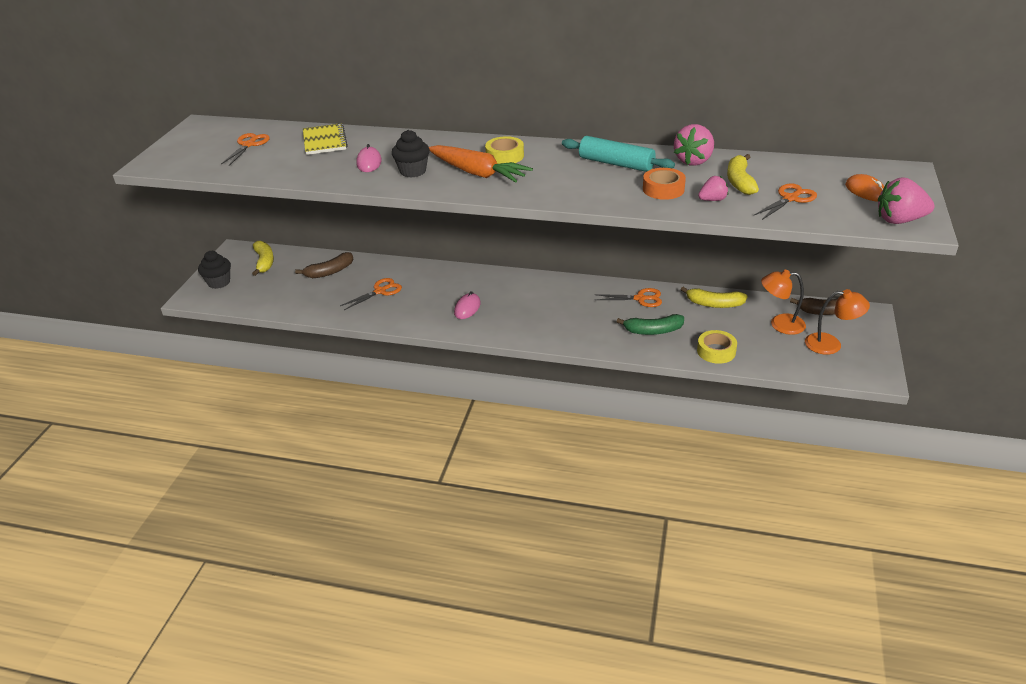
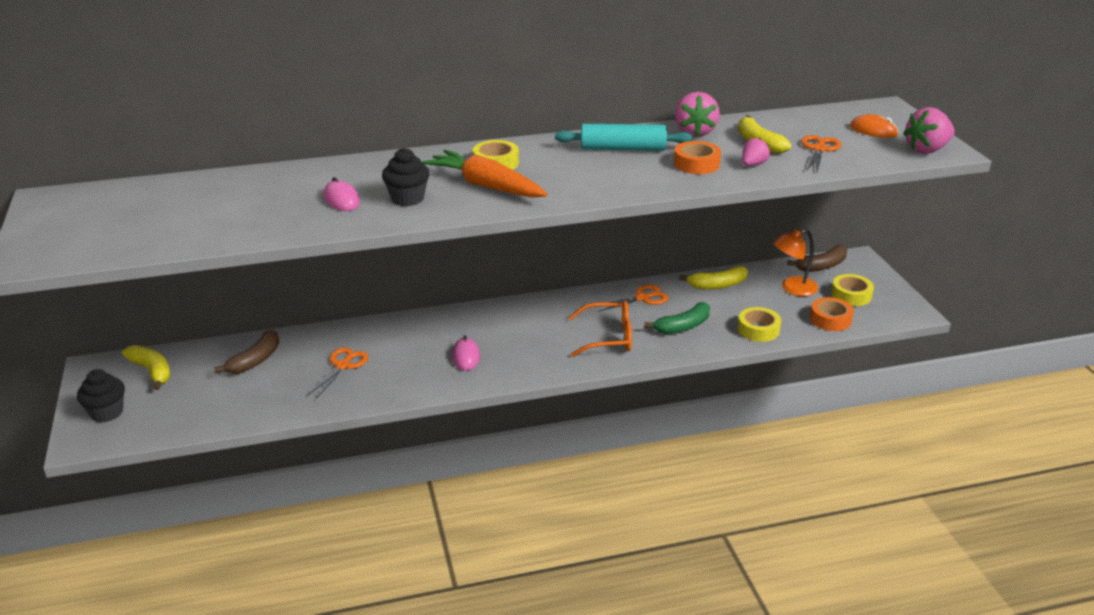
camera: 30 degrees left, 5 degrees down
orange scissors [221,133,270,166] -> none
yellow notebook [303,123,348,155] -> none
orange carrot [429,145,533,183] -> orange carrot turned 150 degrees counterclockwise [422,150,548,198]
orange lamp [805,289,870,355] -> yellow tape [831,274,874,306]
none -> orange glasses [569,301,632,357]
none -> orange tape [810,297,854,331]

